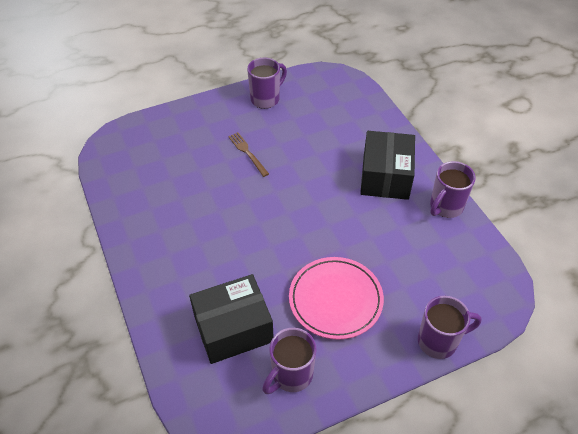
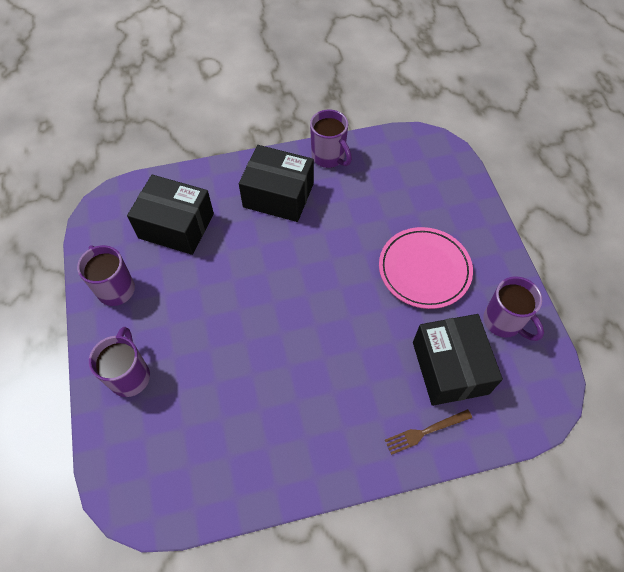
camera: 80 degrees left, 10 degrees up
brown fork [228,132,269,177] -> brown fork moved to [385,409,472,455]
purple mug [418,296,482,359] -> purple mug moved to [89,327,150,397]
none -> black box [127,175,214,255]

